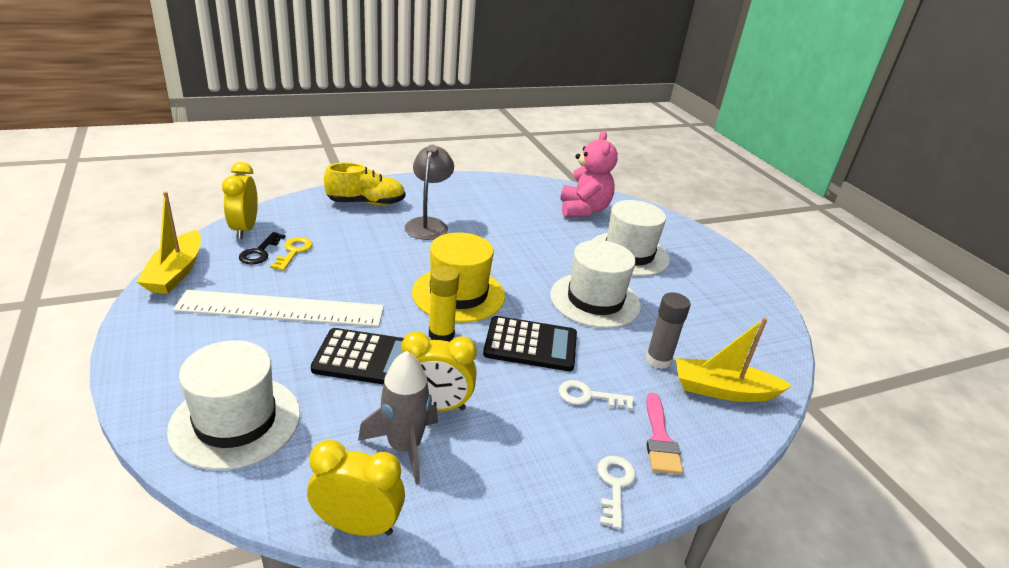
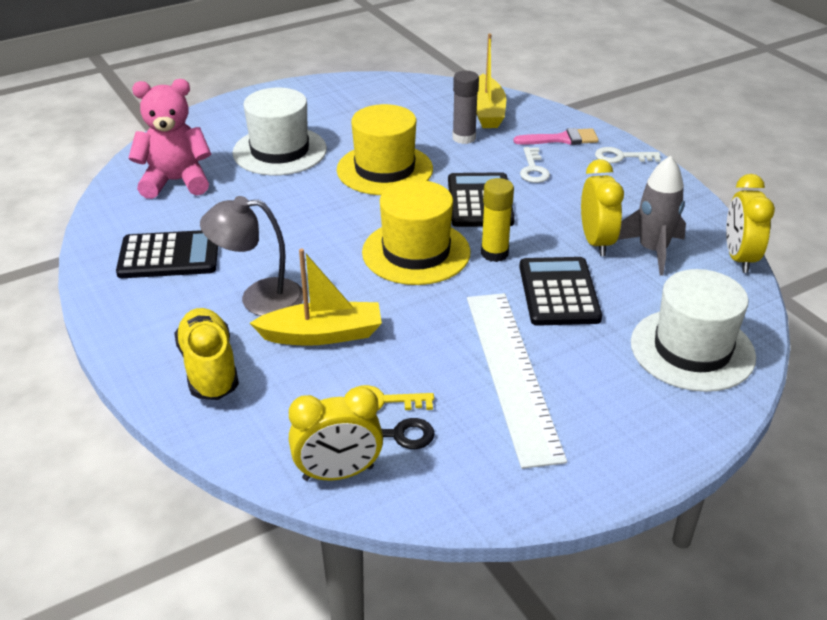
camera: 95 degrees left, 5 degrees up
yellow boat [137,191,201,294] -> yellow boat moved to [250,248,382,346]
white hat [550,240,641,328] -> yellow hat [337,104,433,195]
none -> black calculator [116,230,218,278]

